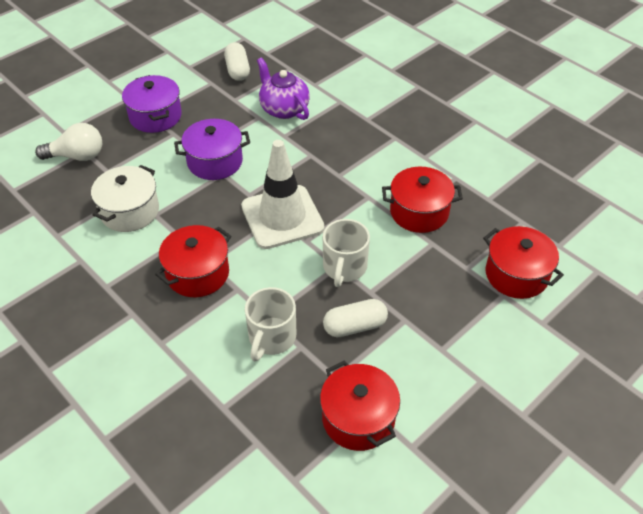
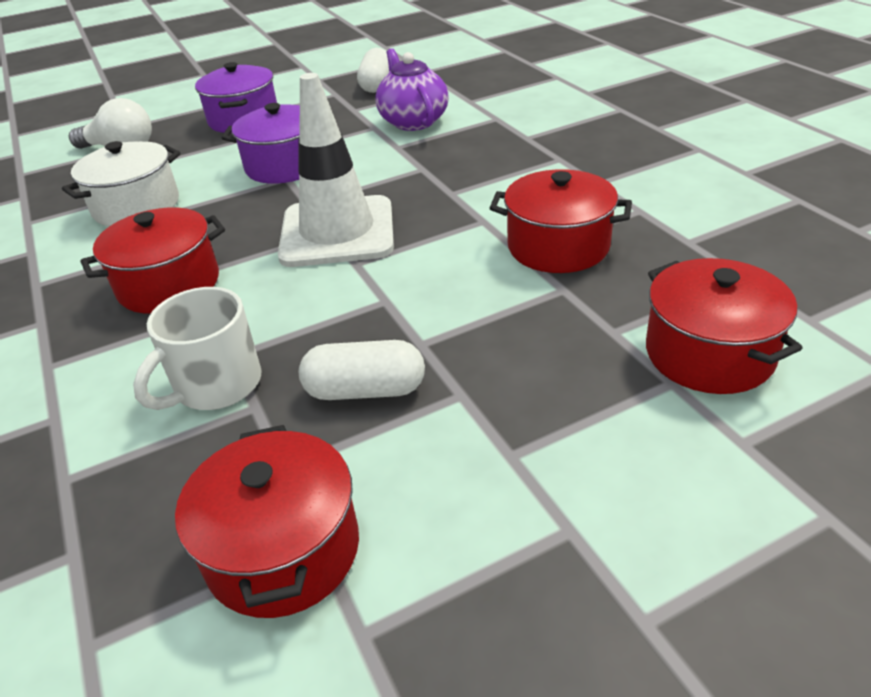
camera: 20 degrees right, 10 degrees down
white mug [323,219,370,287] -> none

